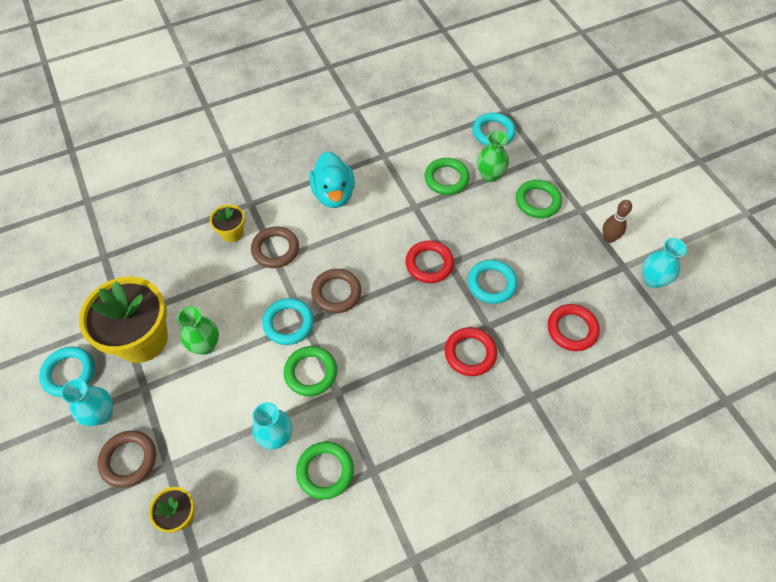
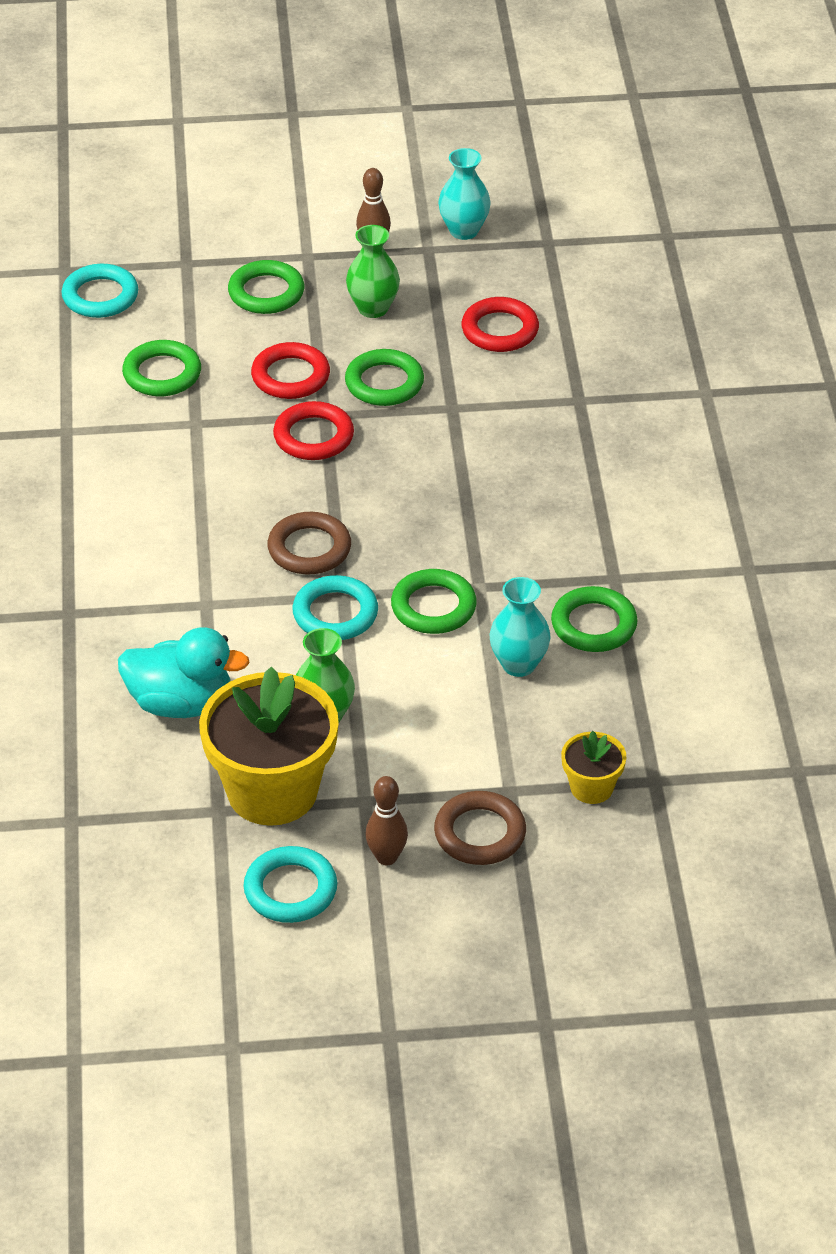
camera: 70 degrees left, 15 degrees down
turquoise vase [61,379,113,426] -> brown bowling pin [365,776,408,865]
yellow flower pot [210,204,245,242] -> none
brown ring [251,226,299,268] -> none
turquoise duck [309,151,355,208] -> turquoise duck moved to [118,627,250,718]
red ring [445,327,497,376] -> red ring moved to [251,342,330,399]
turquoise ring [468,260,517,304] -> green ring [345,349,424,406]
green vase [477,131,509,182] -> green vase moved to [346,225,400,318]

